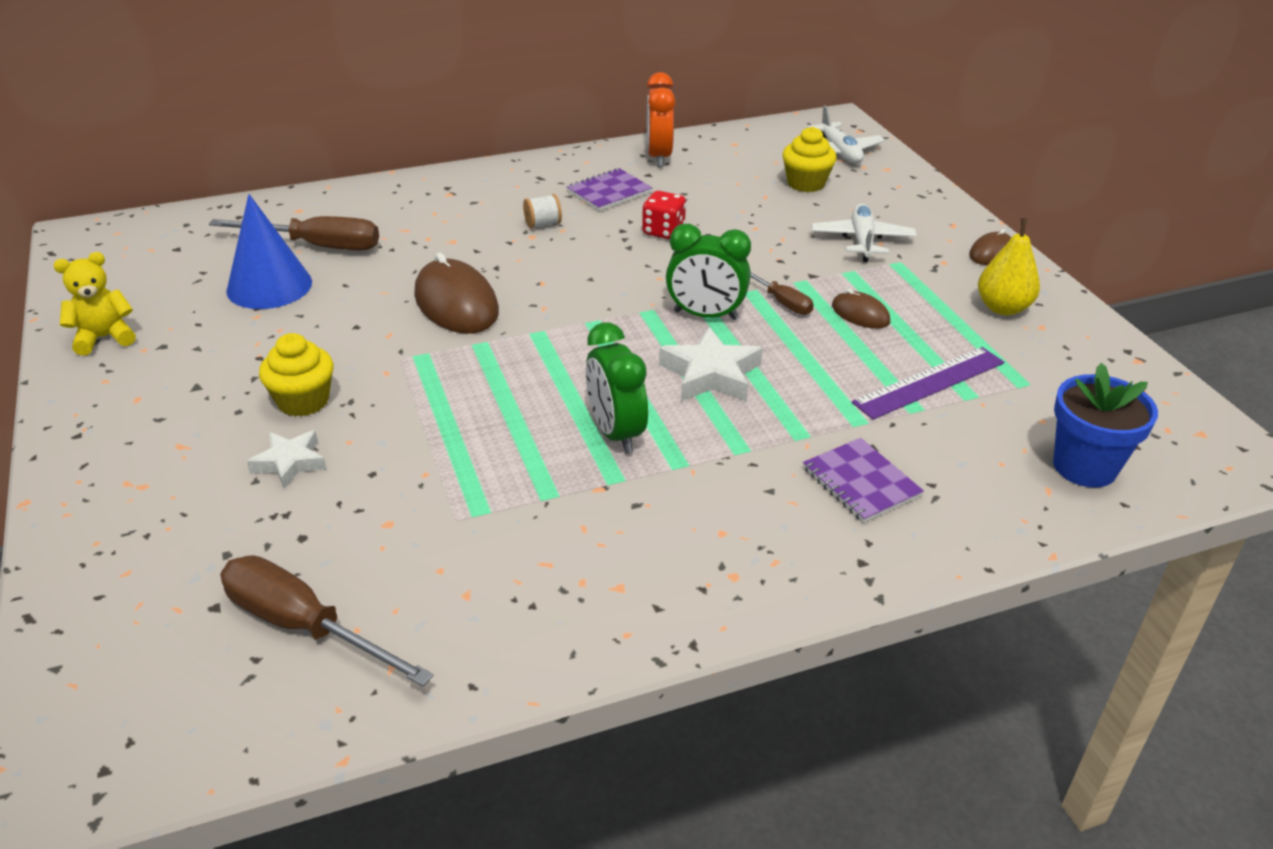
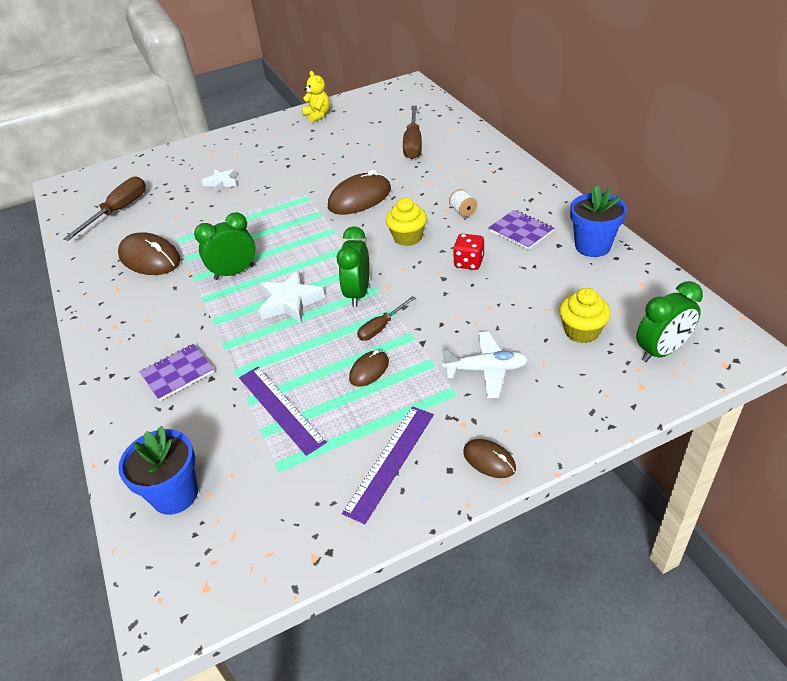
camera: 90 degrees right, 5 degrees up
blue cone [226,194,312,309] -> none
yellow cupcake [259,333,334,417] -> yellow cupcake moved to [386,198,427,246]
orange clock [647,72,676,167] -> blue flower pot [570,186,627,257]
white plane [807,105,885,163] -> green clock [636,281,703,362]
yellow pear [978,218,1040,315] -> purple ruler [342,407,434,524]
none -> brown mouse [118,232,181,275]

